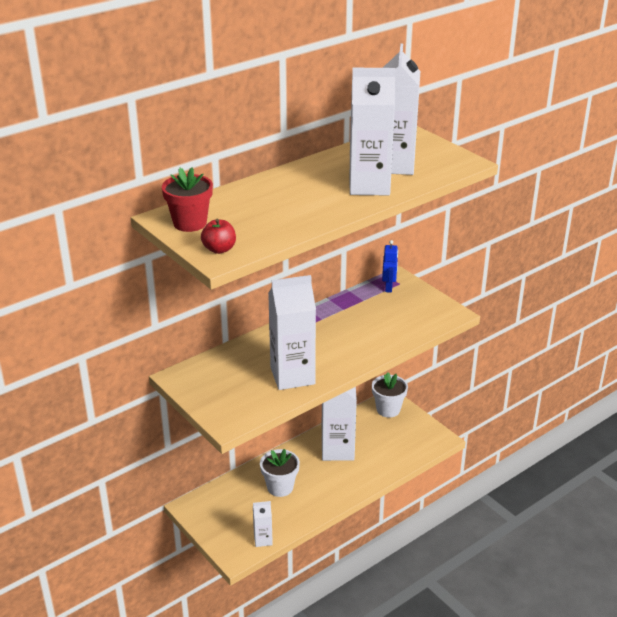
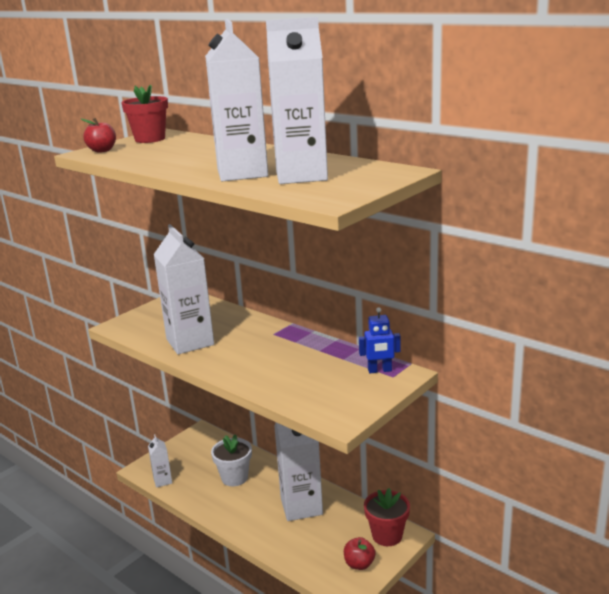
camera: 80 degrees right, 10 degrees down
white flower pot [372,372,408,418] -> red flower pot [364,488,410,546]
none -> red apple [344,537,375,570]

